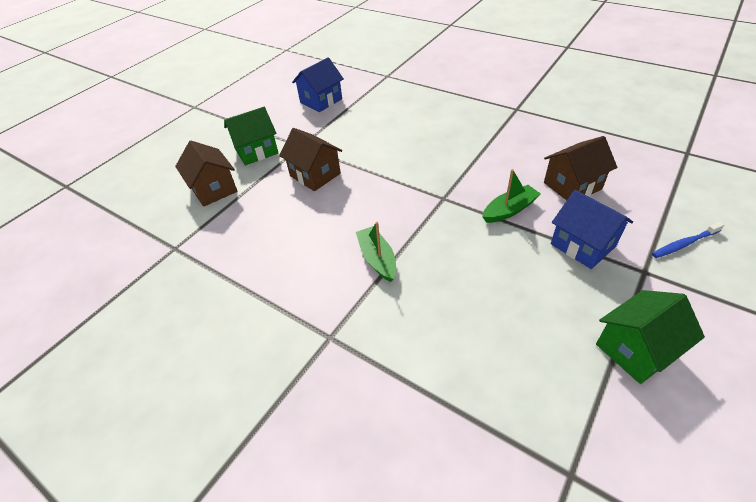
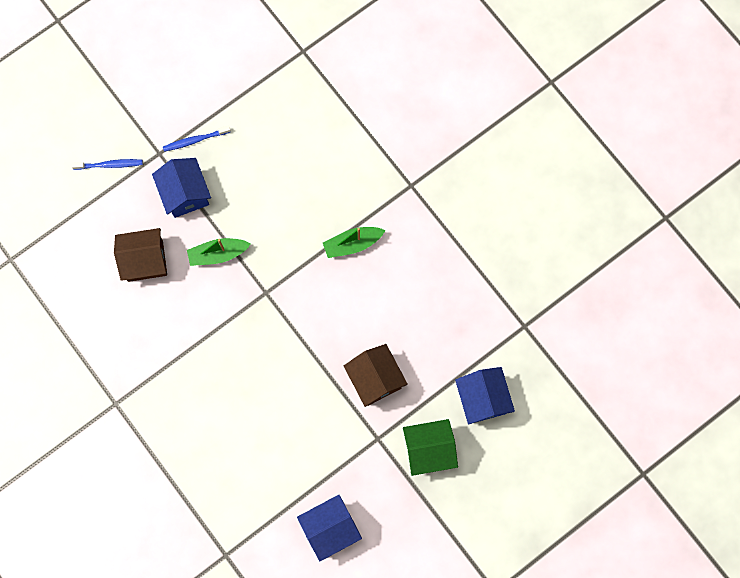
camera: 165 degrees left, 30 degrees up
brown house [175,141,238,207] -> blue house [455,367,515,424]
green boat [356,222,396,282] -> green boat turned 75 degrees clockwise [323,227,386,258]
green house [596,290,705,384] -> none
none -> blue toothbrush [163,125,231,152]

